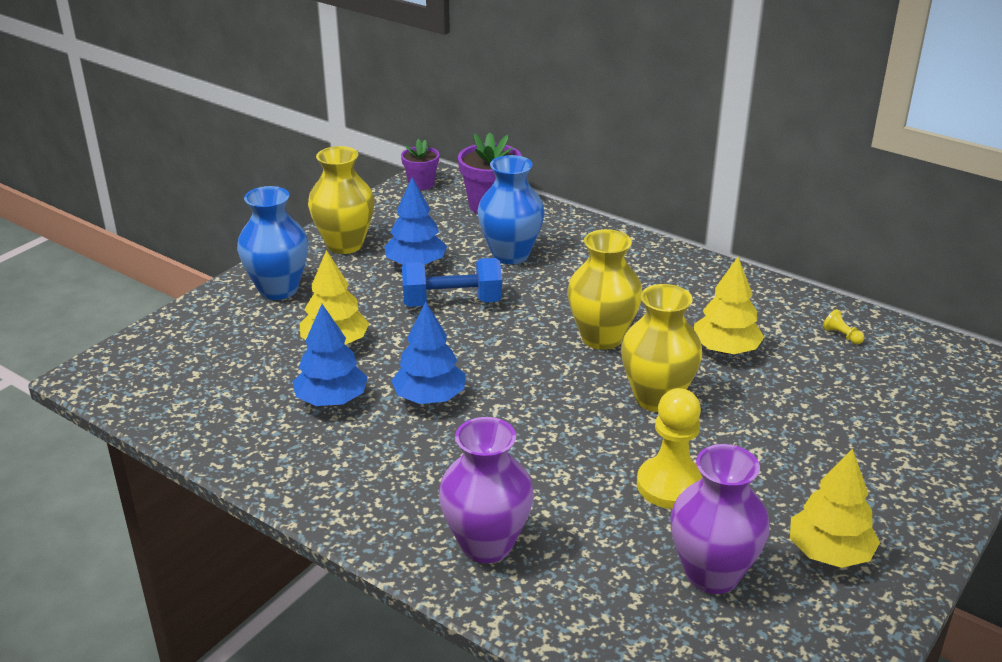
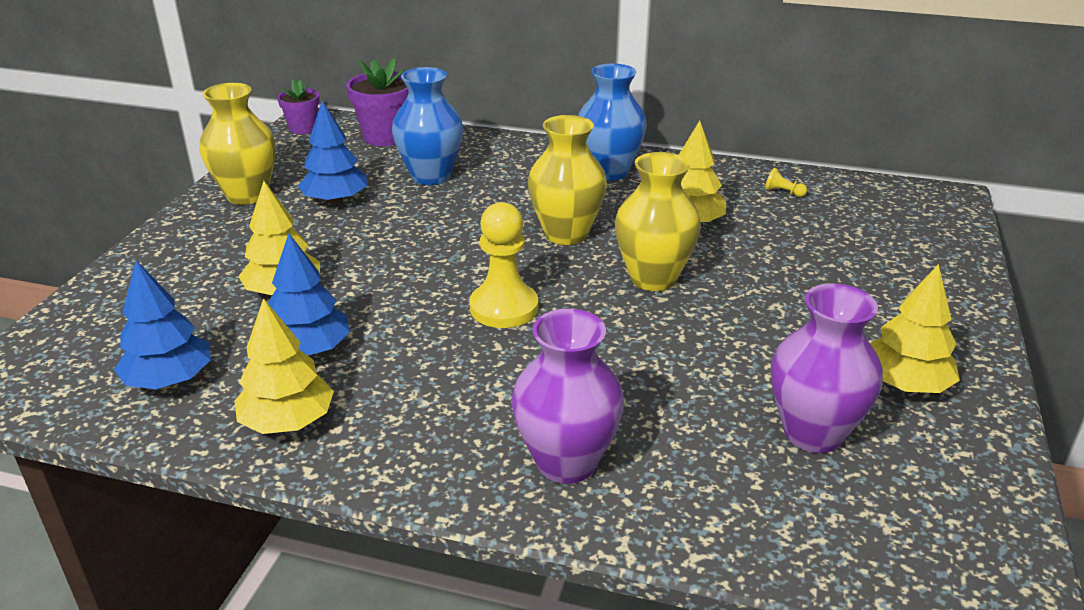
camera: 20 degrees left, 0 degrees up
blue vase [237,186,308,300] -> blue vase moved to [578,63,647,181]
blue tree [391,301,465,404] -> blue tree moved to [114,261,211,389]
blue dumbbell [402,258,502,307] -> none
yellow pawn [637,388,703,509] -> yellow pawn moved to [469,202,538,328]
none -> yellow tree [234,298,334,434]

